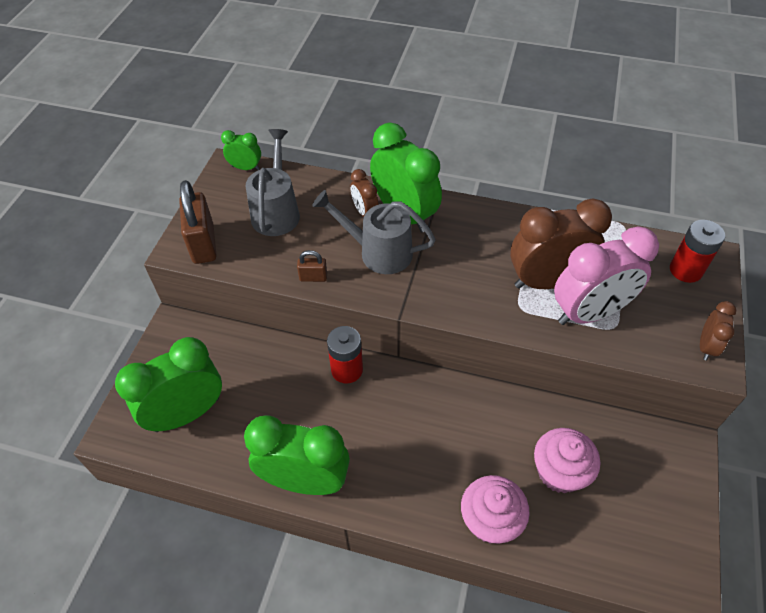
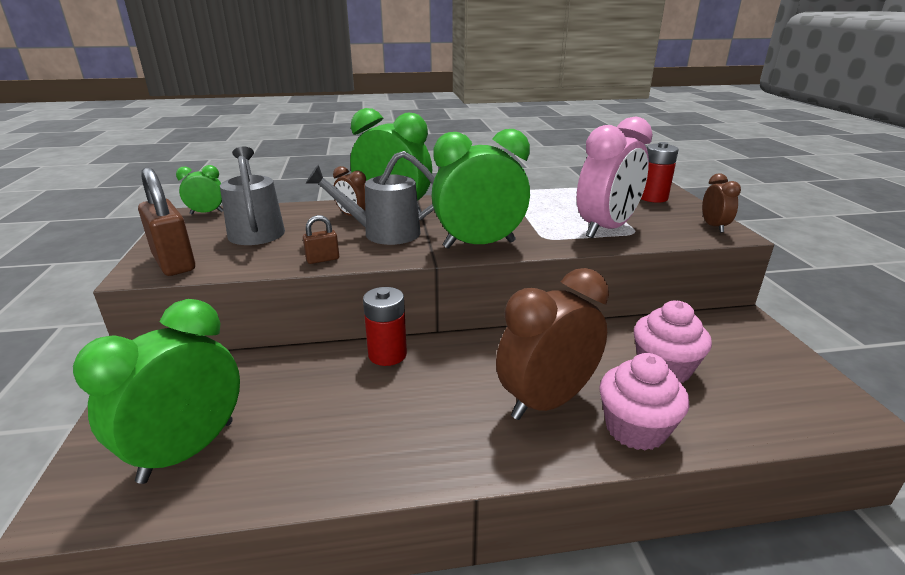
camera: 25 degrees left, 25 degrees down
green clock [244,415,350,495] -> green clock moved to [432,129,530,249]
brown clock [510,199,612,289] -> brown clock moved to [496,268,609,420]

